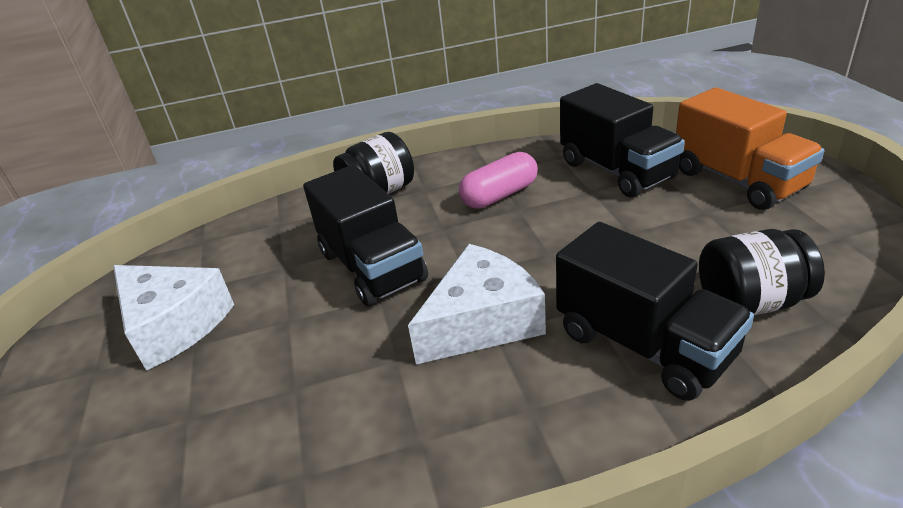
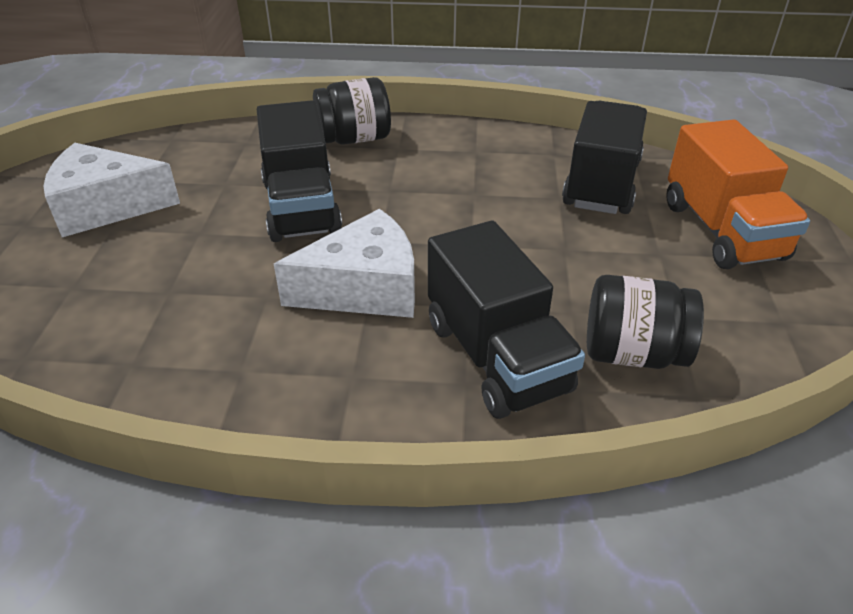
camera: 15 degrees right, 5 degrees up
white cheese [113,265,234,370] -> white cheese turned 120 degrees clockwise [43,143,180,237]
pink capsule [459,152,538,209] -> none
black truck [560,83,685,197] -> black truck turned 150 degrees counterclockwise [562,101,647,214]

